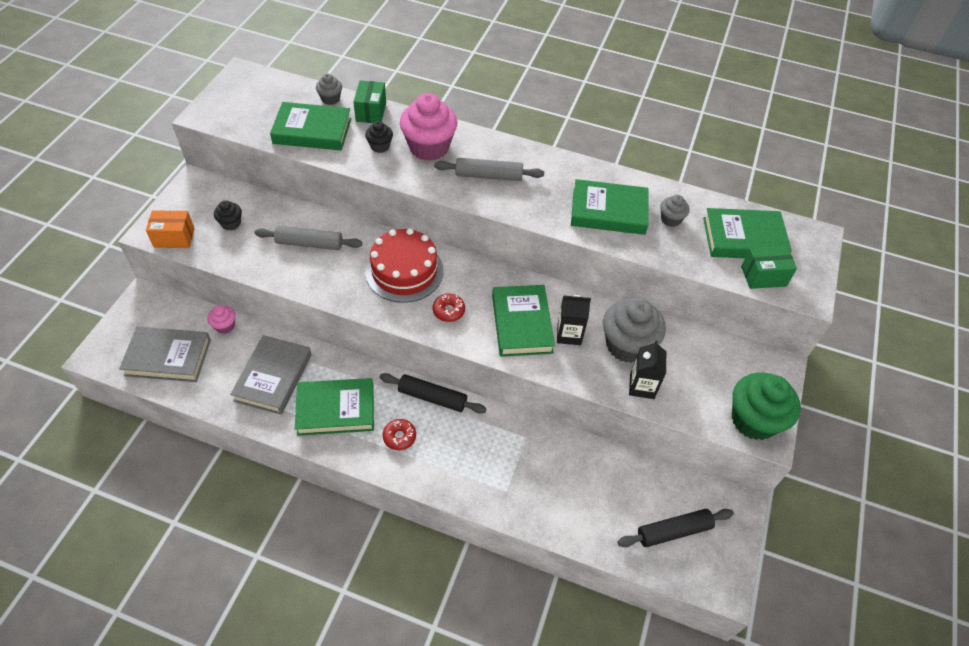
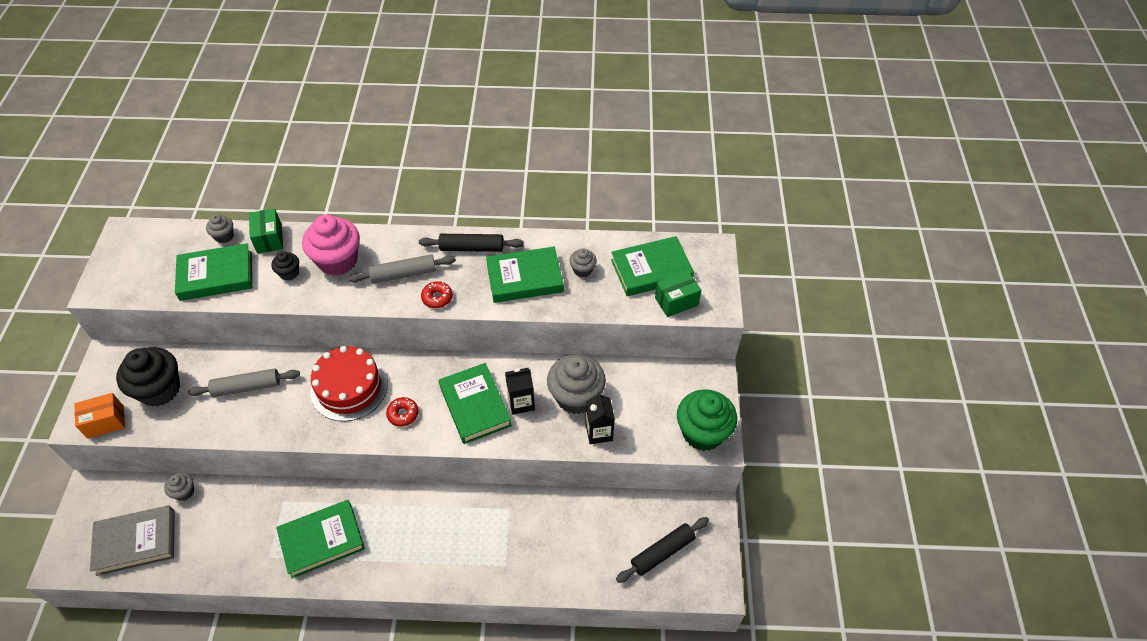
camera: 15 degrees left, 0 degrees up
pink cupcake [207,305,236,334] -> grey cupcake [164,472,194,501]
black cupcake [214,200,242,231] -> black cupcake [116,347,180,407], size x2.07
grey book [230,335,312,415] -> none
black rolling pin [380,373,486,414] -> black rolling pin moved to [419,234,524,252]
red donut [383,419,416,450] -> red donut moved to [421,281,453,308]

